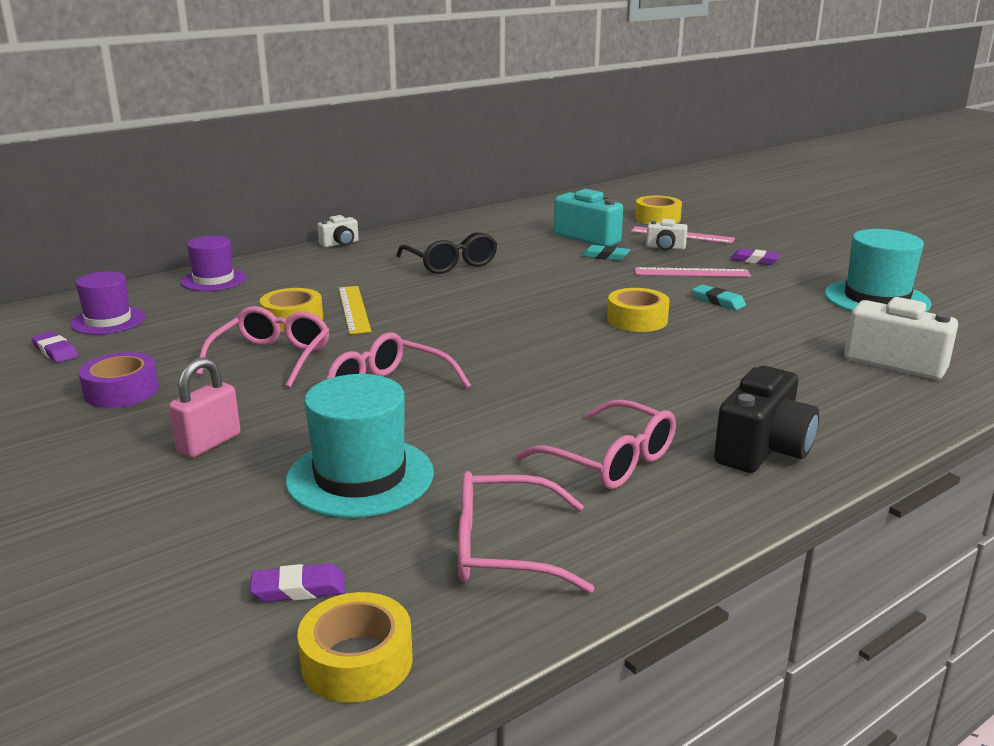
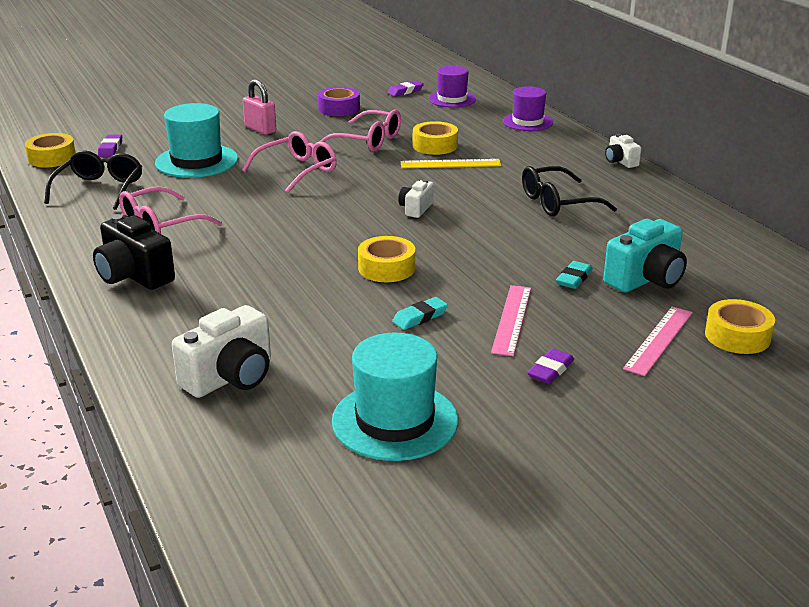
camera: 100 degrees right, 5 degrees up
pink glasses [458,471,595,594] -> black glasses [44,150,142,210]
white camera [646,219,688,250] -> white camera moved to [398,179,434,218]

